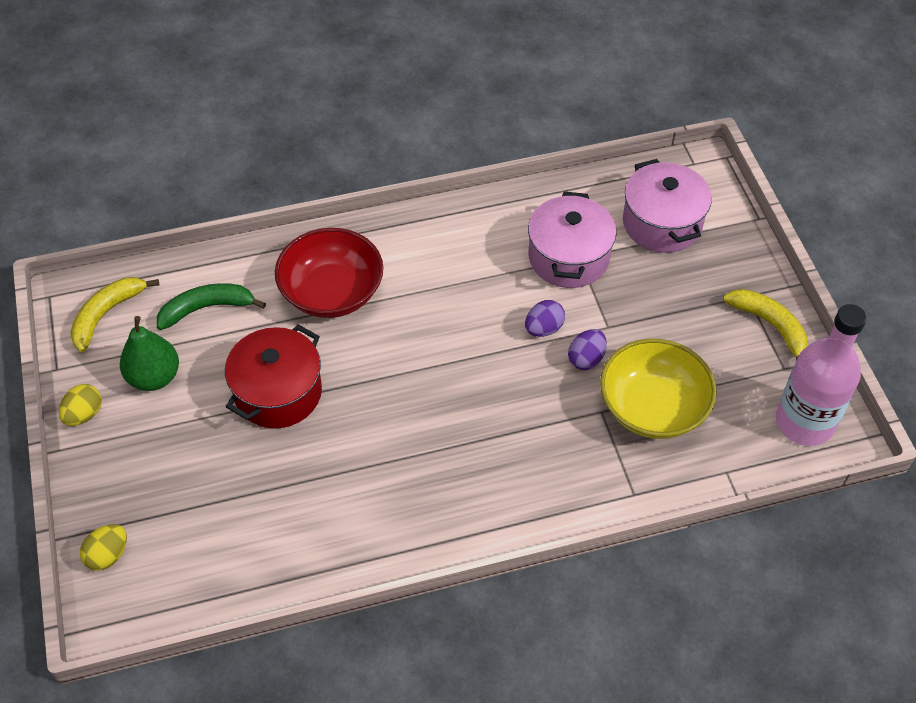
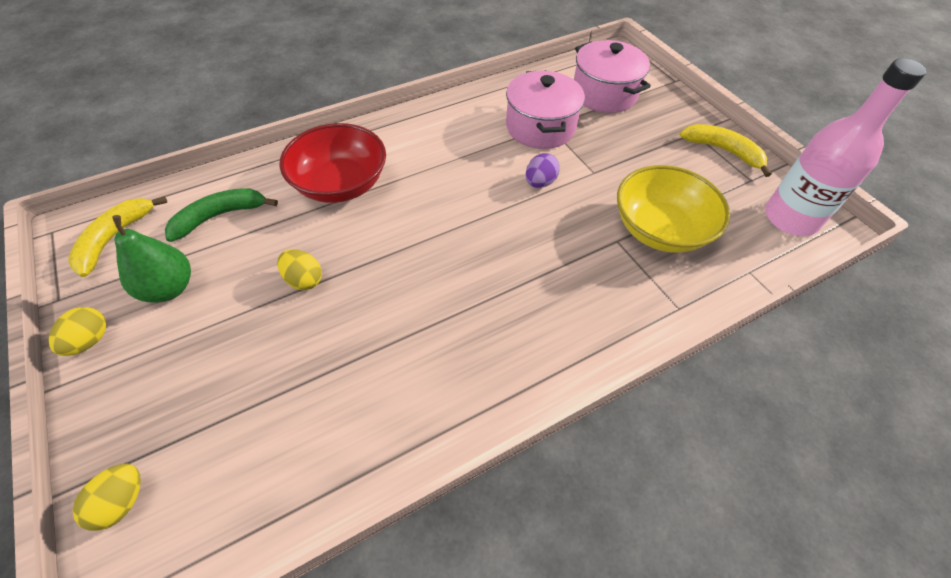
camera: 15 degrees left, 0 degrees up
red pot [225,324,322,429] -> yellow egg [277,249,322,290]
purple egg [568,329,607,370] -> none

